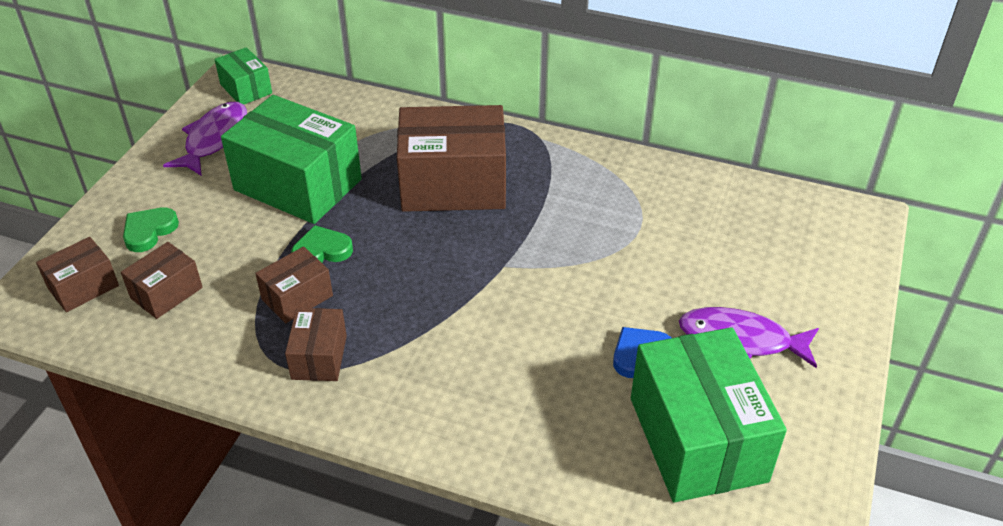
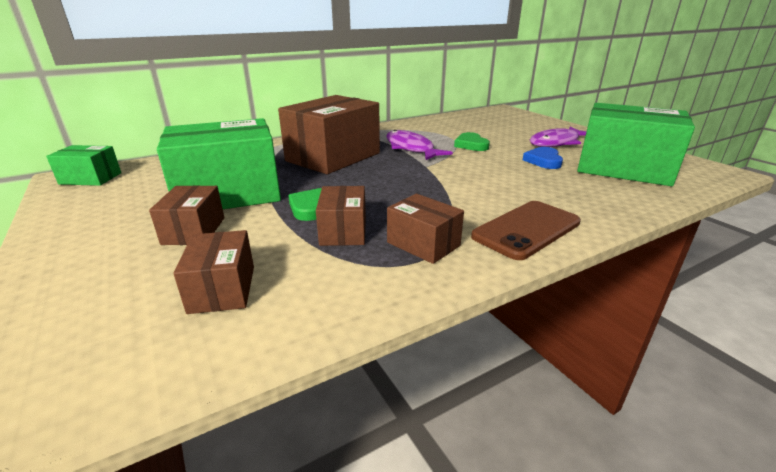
camera: 50 degrees left, 15 degrees down
brown box [36,237,119,312] -> brown box moved to [149,185,224,245]
green heart [123,208,179,252] -> green heart moved to [454,132,490,151]
purple fish [163,102,247,176] -> purple fish moved to [386,130,453,160]
none -> brown phone [471,201,581,260]

